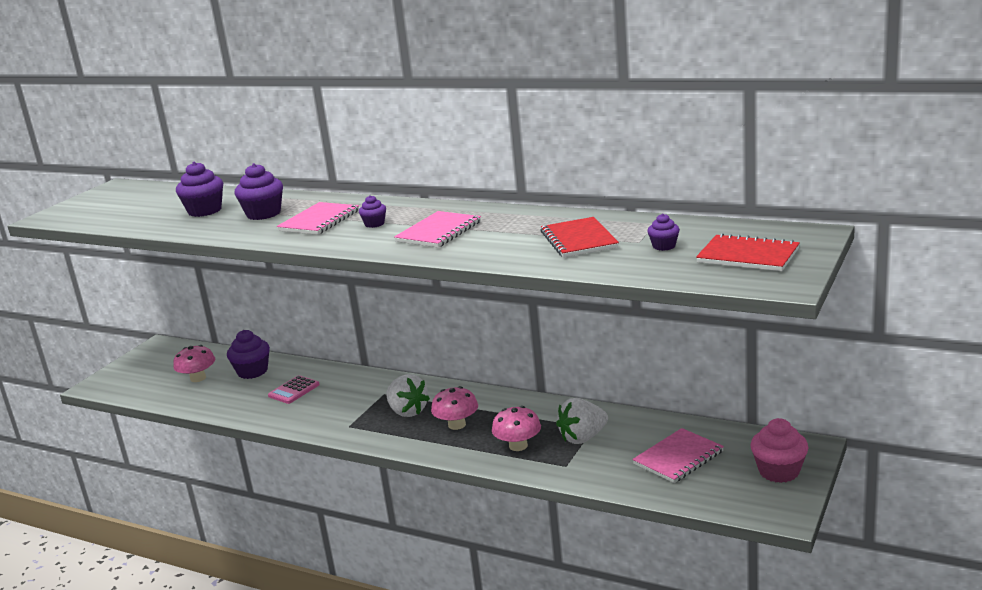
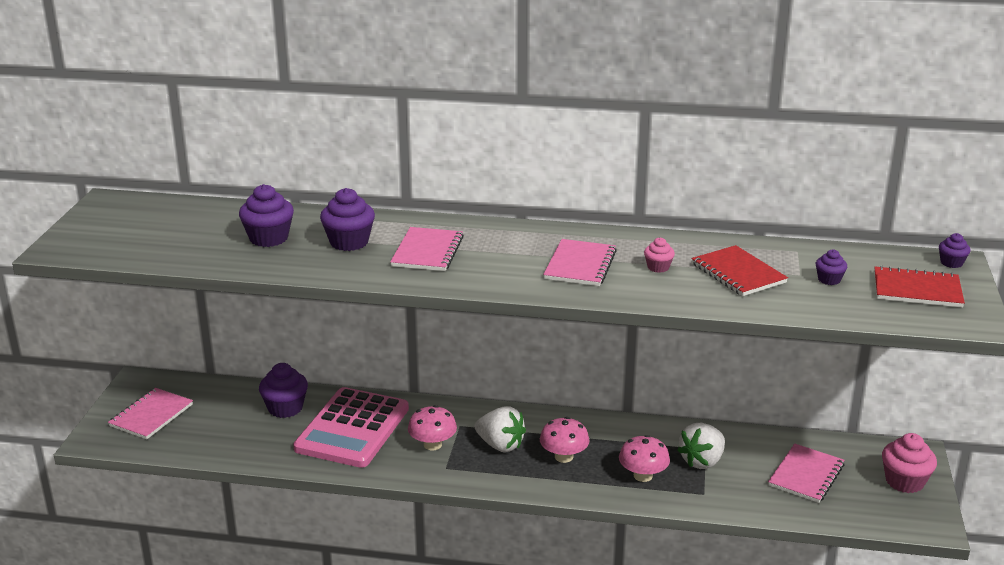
camera: 20 degrees left, 5 degrees up
pink mushroom [173,345,215,382] -> pink mushroom moved to [408,405,457,450]
pink calculator [268,375,320,404] -> pink calculator [293,387,409,468], size x2.25
purple cupcake [359,195,386,228] -> purple cupcake moved to [939,233,971,268]
none -> pink notebook [108,388,193,439]
none -> pink cupcake [644,237,675,273]

